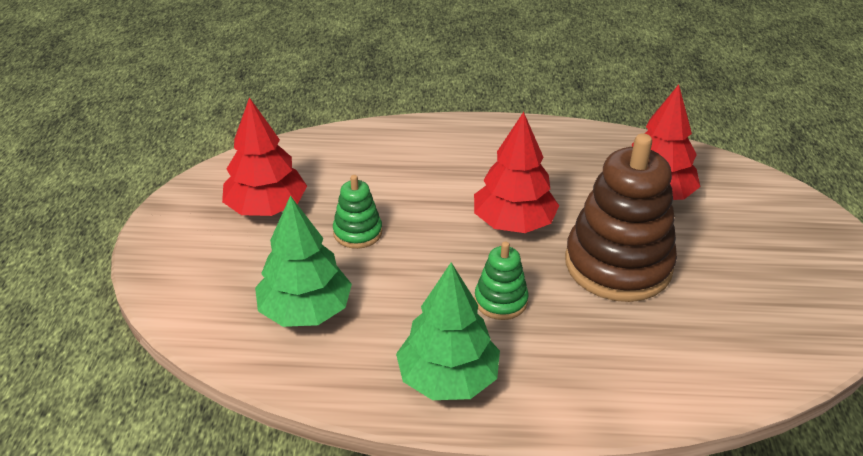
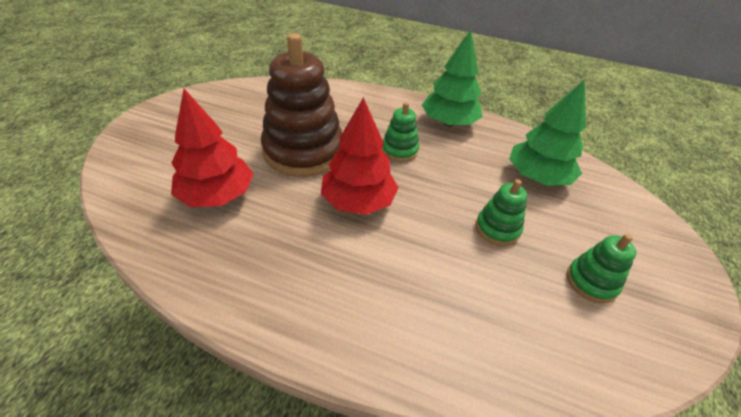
camera: 165 degrees left, 5 degrees up
red tree [222,97,307,216] -> green stacking toy [567,234,636,303]

